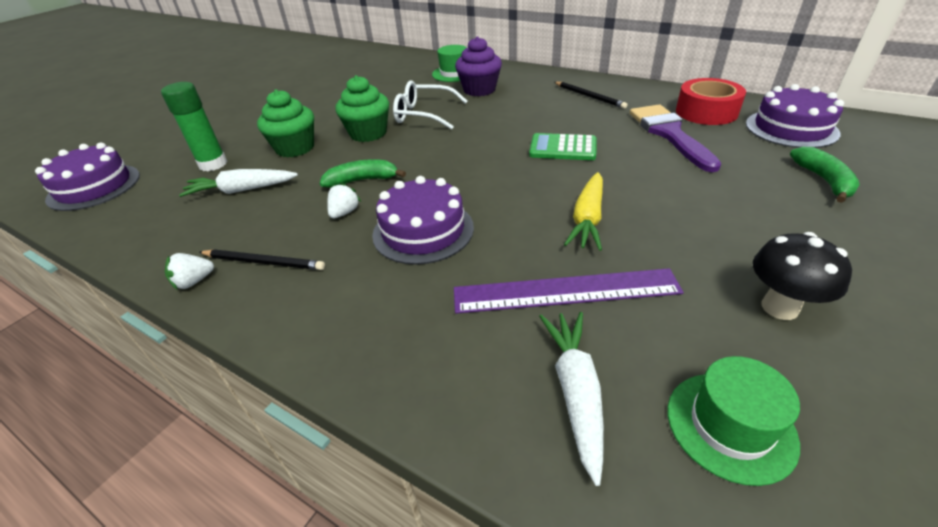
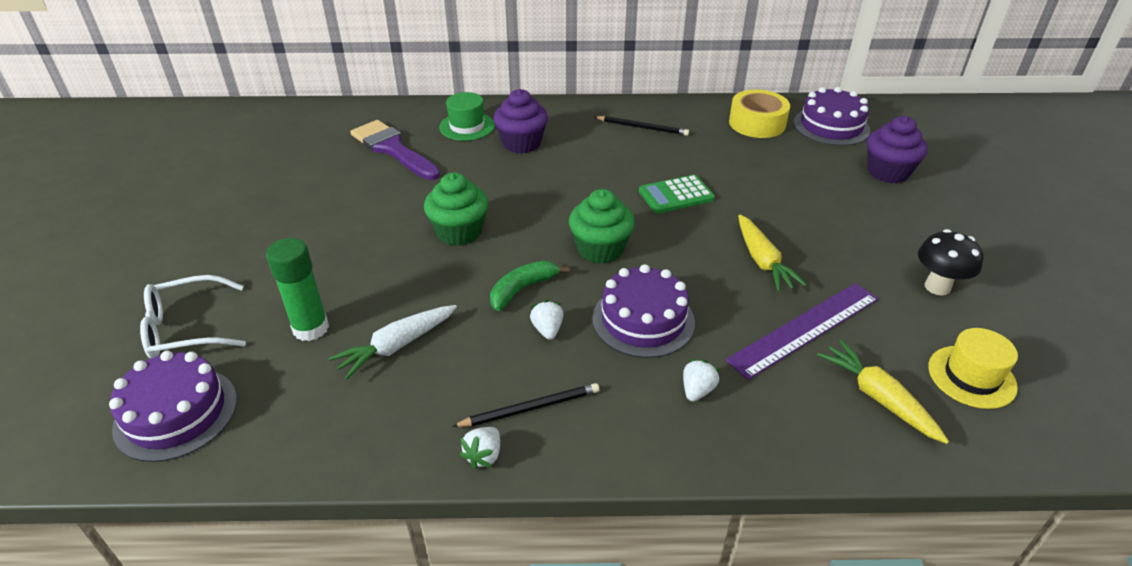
camera: 35 degrees left, 0 degrees up
green cupcake [257,89,314,158] -> green cupcake moved to [569,189,635,264]
white glasses [393,80,467,130] -> white glasses moved to [140,275,246,359]
white carrot [539,312,604,486] -> yellow carrot [817,340,949,444]
purple brush [630,105,722,172] -> purple brush moved to [350,120,440,180]
green hat [667,356,800,486] -> yellow hat [928,328,1018,409]
red tape [676,78,746,125] -> yellow tape [729,90,790,138]
green banana [790,147,860,203] -> purple cupcake [867,116,928,184]
none -> white strawberry [683,359,720,401]

